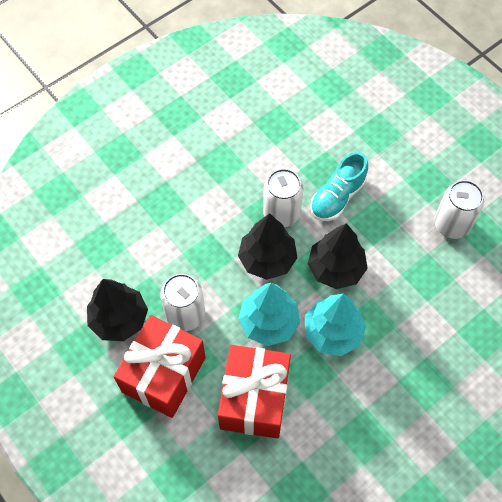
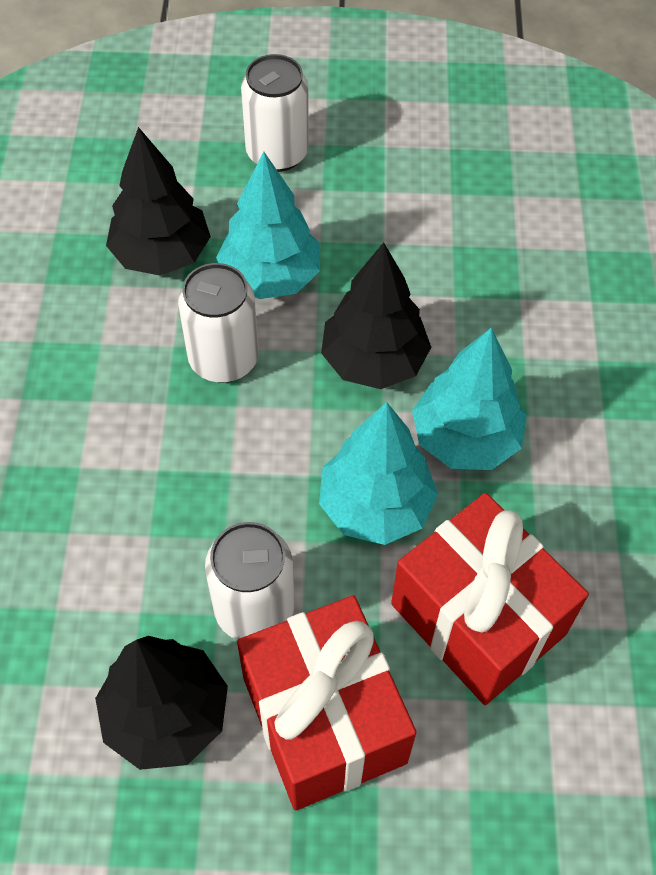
camera: 50 degrees left, 5 degrees down
black tree [238,213,298,280] -> black tree moved to [106,127,211,276]
turquoise shoe [310,152,368,221] -> turquoise tree [216,152,320,299]
white can [434,180,484,239] -> white can moved to [241,54,309,172]

